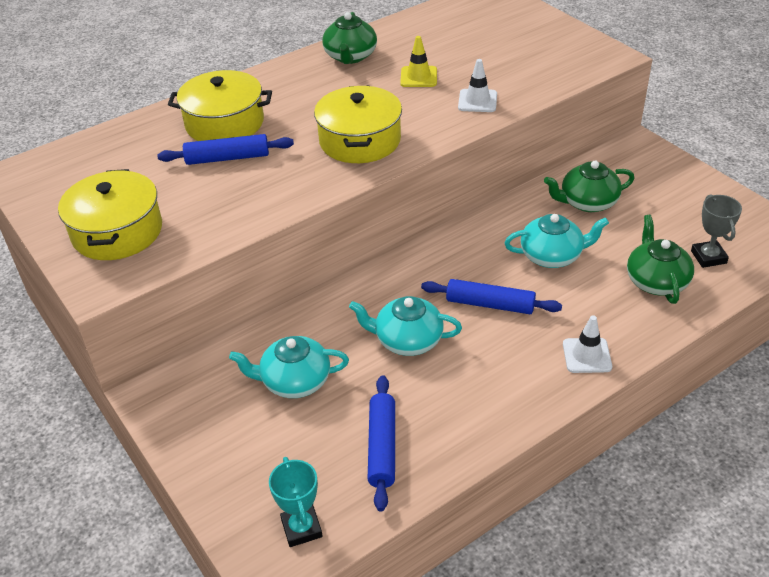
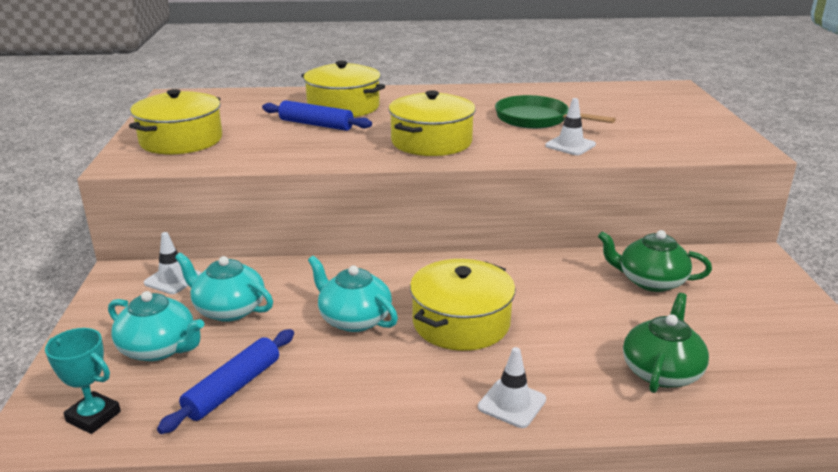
camera: 30 degrees right, 15 degrees down
turquoise trophy [269,457,323,547] -> turquoise trophy turned 75 degrees counterclockwise [45,328,121,434]
green teapot [322,12,377,64] -> none
yellow traffic cone [400,36,437,87] -> green pan [495,95,616,129]
blue rolling pin [421,279,562,314] -> yellow pot [410,259,516,351]
turquoise teapot [504,214,609,268] -> turquoise teapot moved to [108,291,204,361]
grey trophy [691,194,742,268] -> none
none -> white traffic cone [144,232,201,294]

